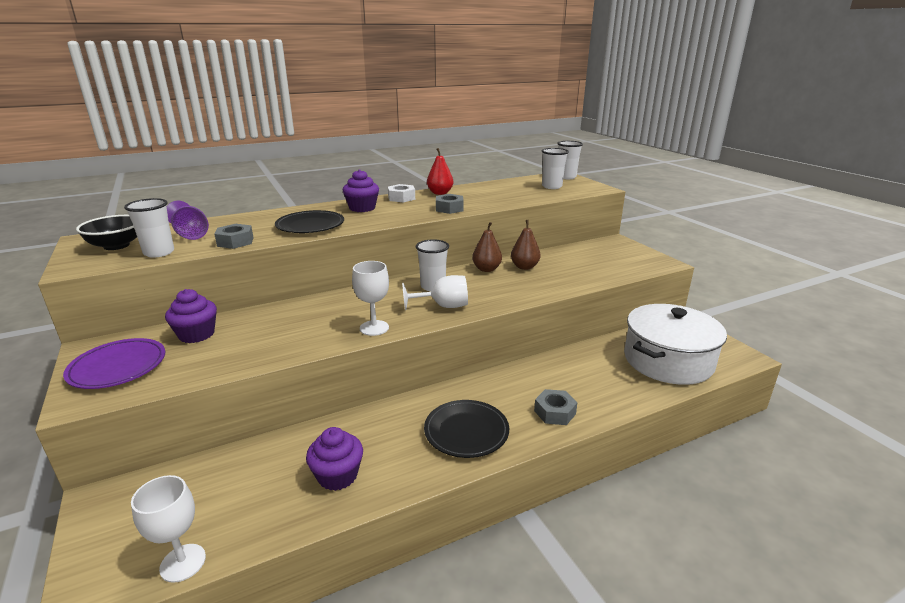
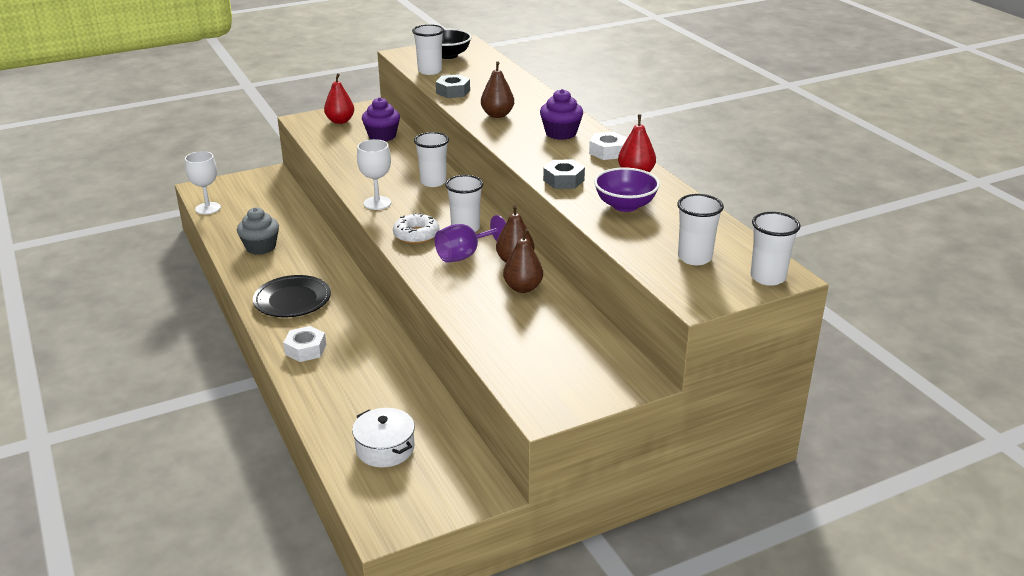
camera: 90 degrees right, 5 degrees up
purple plate [63,338,165,389] -> red pear [324,73,354,124]
purple goblet [167,201,209,240] -> purple goblet moved to [435,215,506,263]
black plate [275,210,344,233] -> brown pear [481,61,514,118]
purple cupcake [306,427,363,491] -> grey cupcake [237,207,279,255]
white goblet [402,275,468,310] -> white donut [393,213,439,244]
grey nut [534,389,578,425] -> white nut [283,326,326,362]
white pot [624,304,727,385] -> white pot [352,408,415,467], size x0.51
none -> white cup [414,132,449,187]
none -> purple bowl [594,168,660,212]

